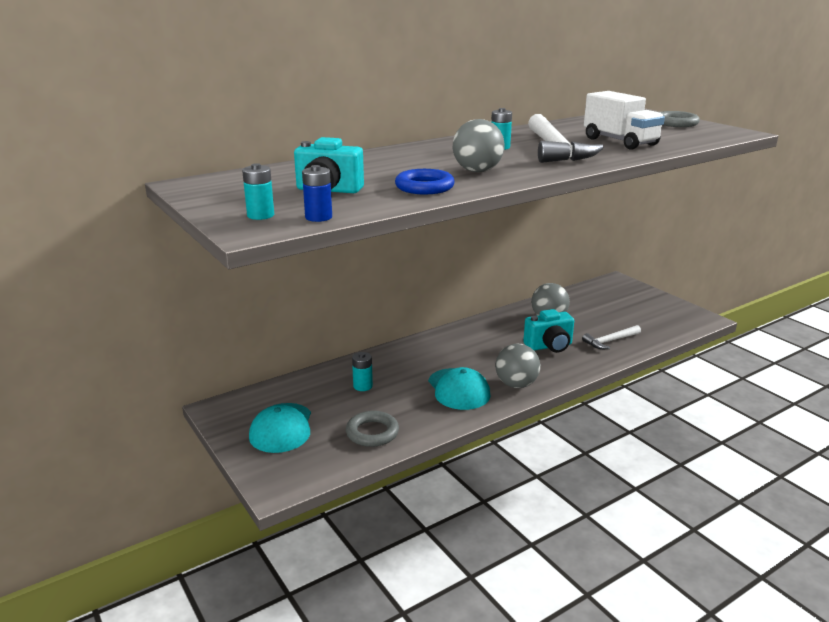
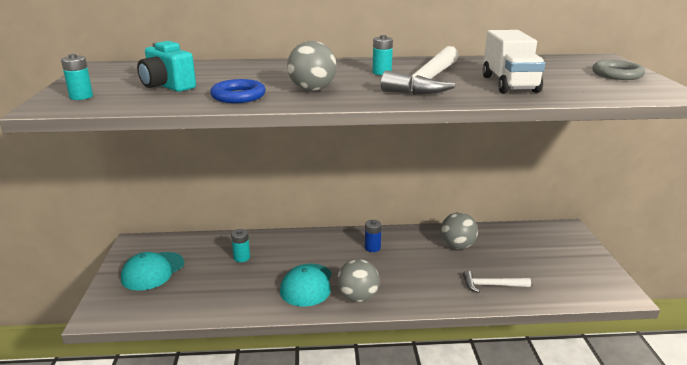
camera: 30 degrees right, 0 degrees up
blue battery [302,165,332,222] -> blue battery moved to [365,220,382,252]
grey ring [346,411,399,447] -> none
turquoise camera [523,309,574,353] -> none

